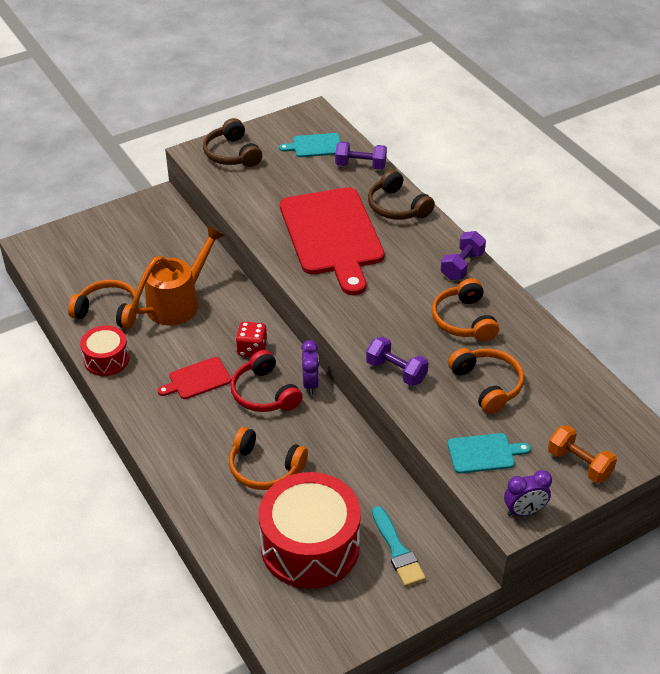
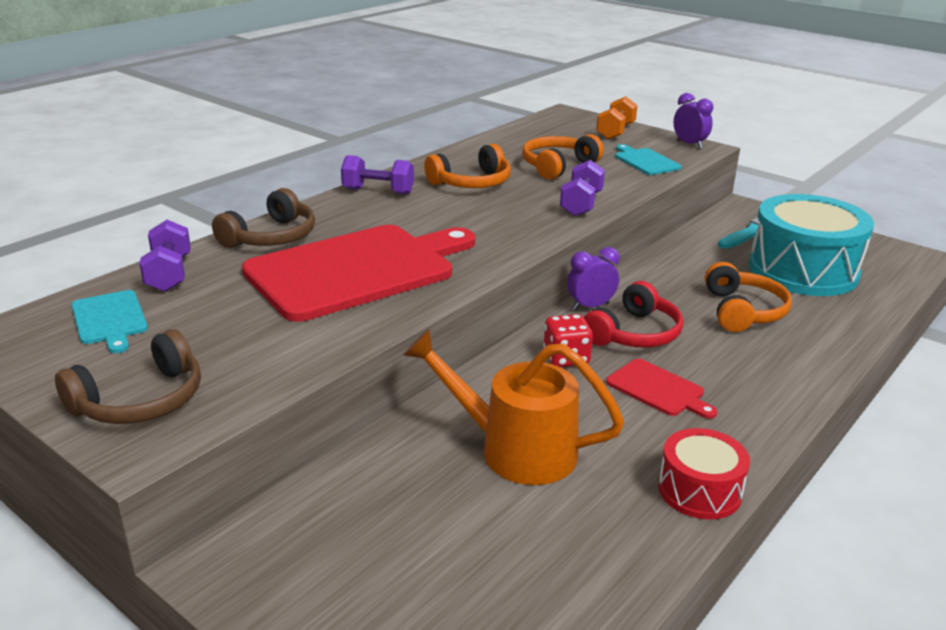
camera: 110 degrees left, 15 degrees down
orange headphones [68,280,136,329] -> none
red drum [259,472,361,589] -> turquoise drum [749,194,874,296]

